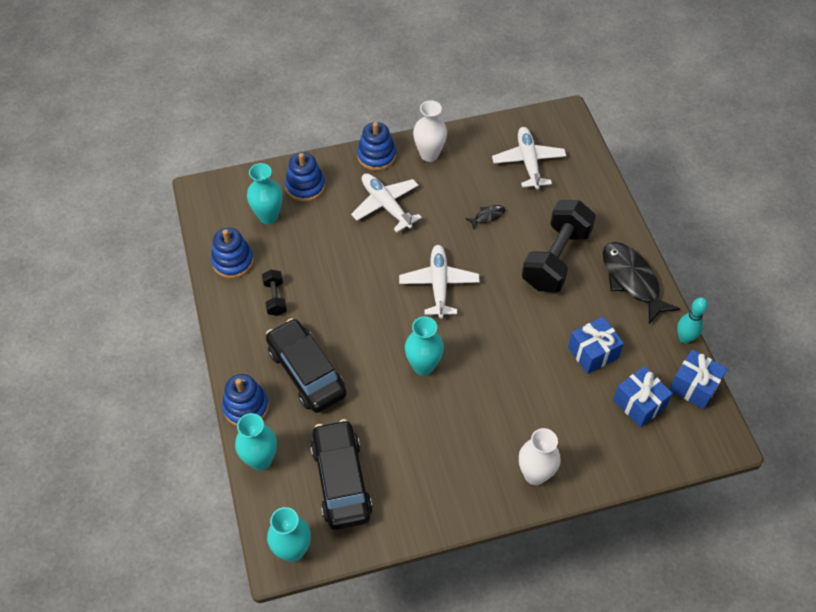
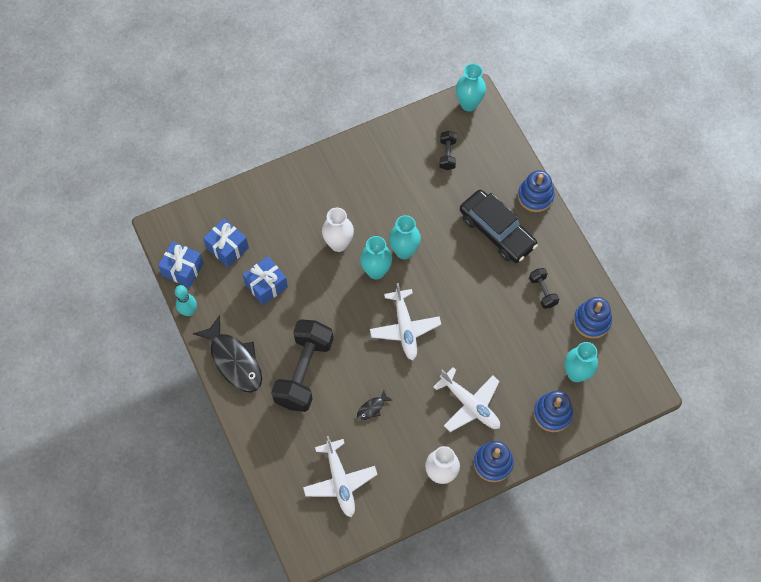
camera: 170 degrees right, 10 degrees up
turquoise vase [235,413,277,471] -> turquoise vase moved to [360,236,392,280]
black car [311,419,372,530] -> black dumbbell [439,131,457,170]
white vase [519,428,561,485] -> white vase moved to [322,207,354,252]

